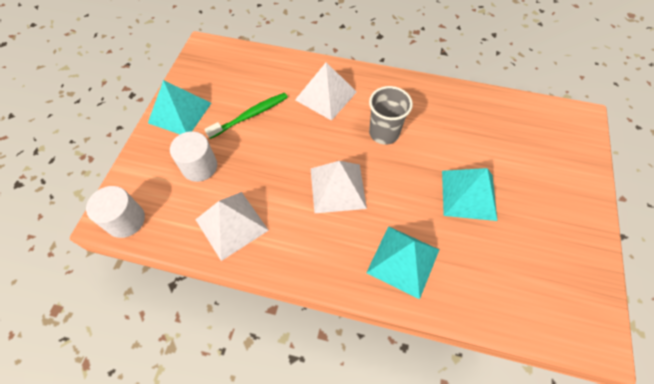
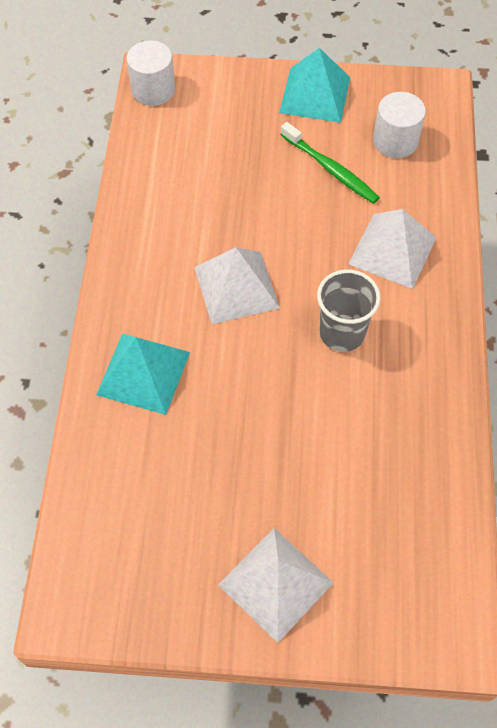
camera: 80 degrees right, 0 degrees up
white cylinder [170,131,217,182] -> white cylinder moved to [373,92,426,158]
white pyramid [195,192,269,261] -> white pyramid moved to [218,528,334,643]
turquoise pyramid [442,168,497,221] -> none

